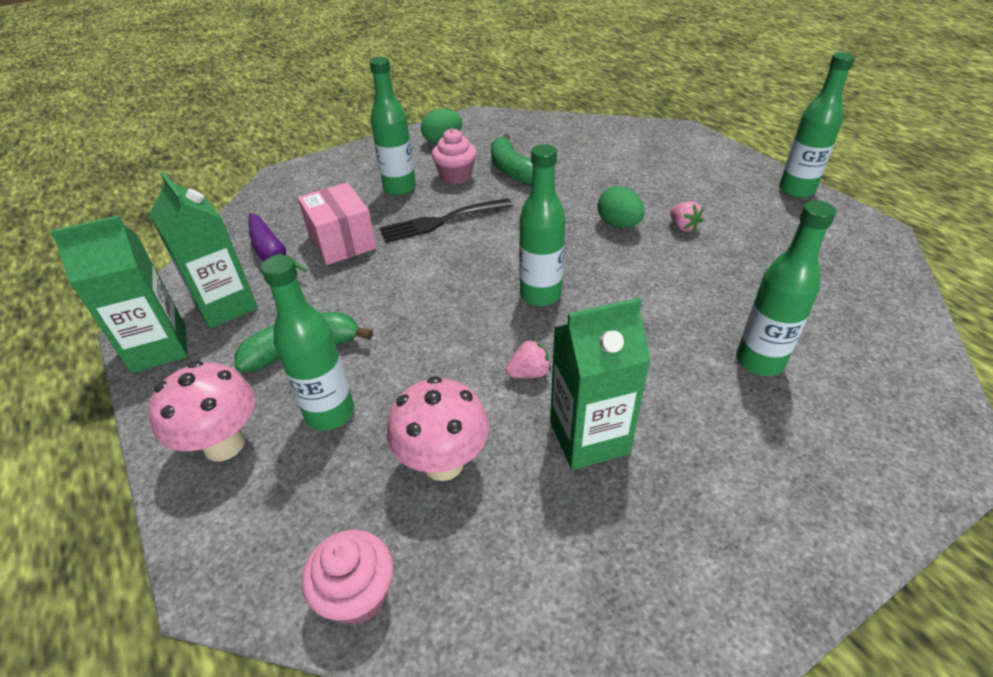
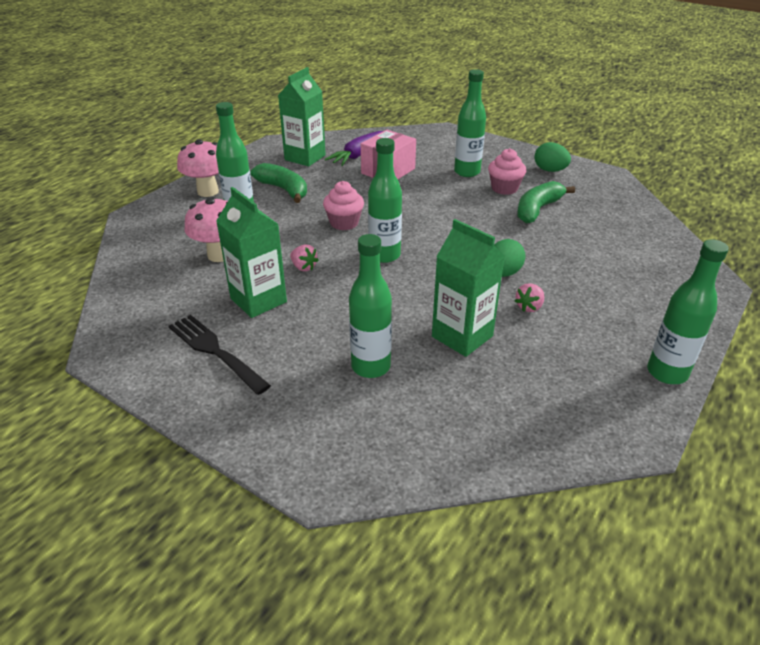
camera: 65 degrees right, 5 degrees down
green carton [50,215,187,373] -> green carton moved to [432,219,505,357]
pink cupcake [302,530,393,625] -> pink cupcake moved to [323,181,364,230]
black fork [379,198,513,243] -> black fork moved to [169,315,271,395]

